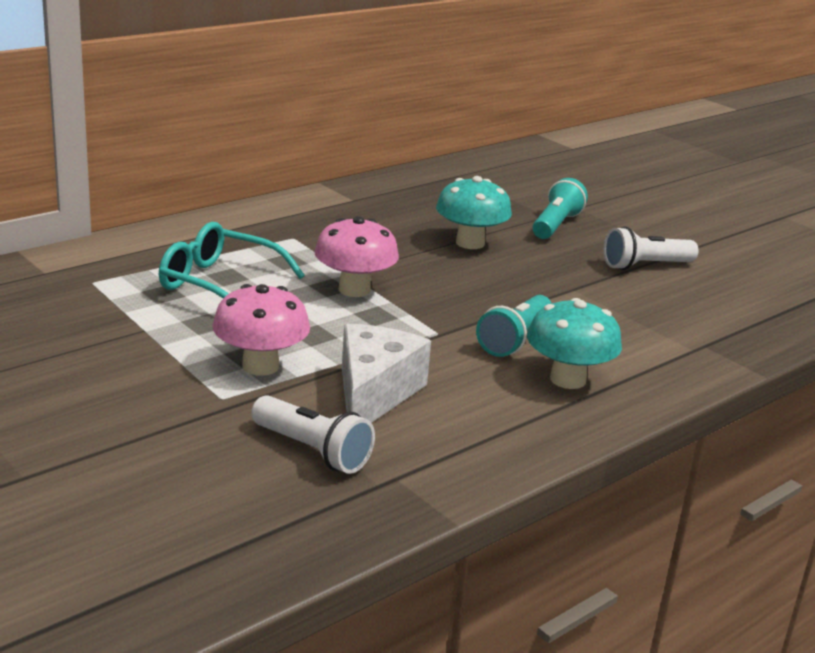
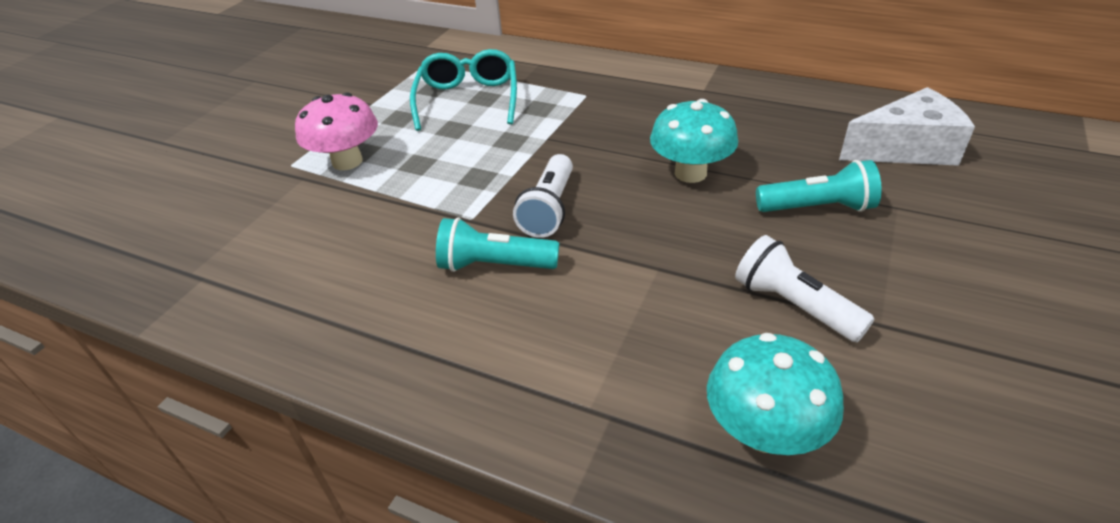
camera: 70 degrees right, 15 degrees up
white flashlight [251,395,375,474] -> white flashlight moved to [513,154,573,238]
pink mushroom [314,216,399,297] -> none
white cheese [342,324,431,423] -> white cheese moved to [839,87,975,166]
turquoise mushroom [527,298,622,389] -> turquoise mushroom moved to [707,333,844,455]

